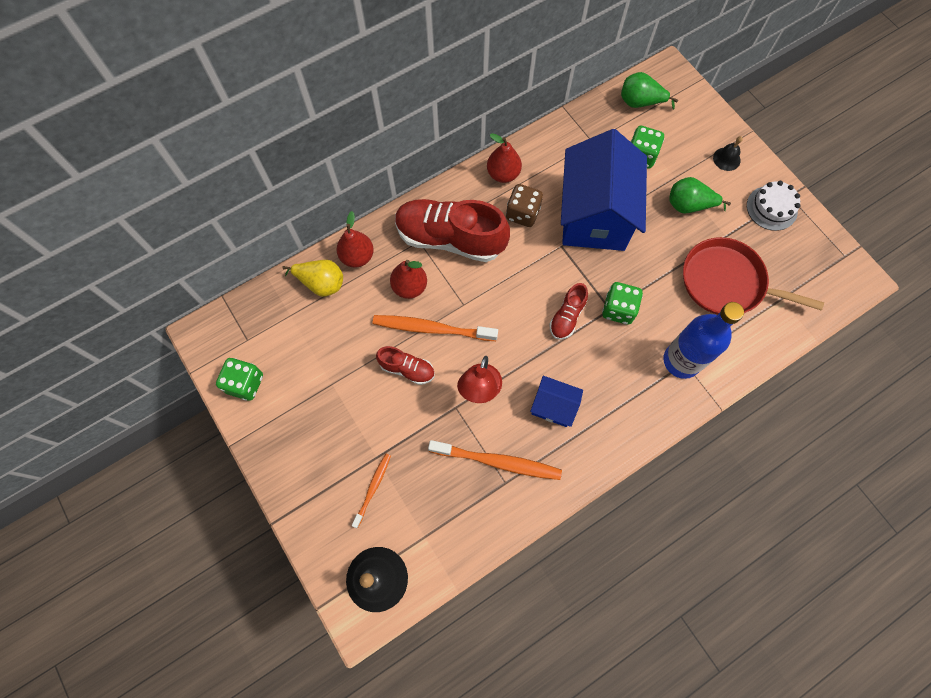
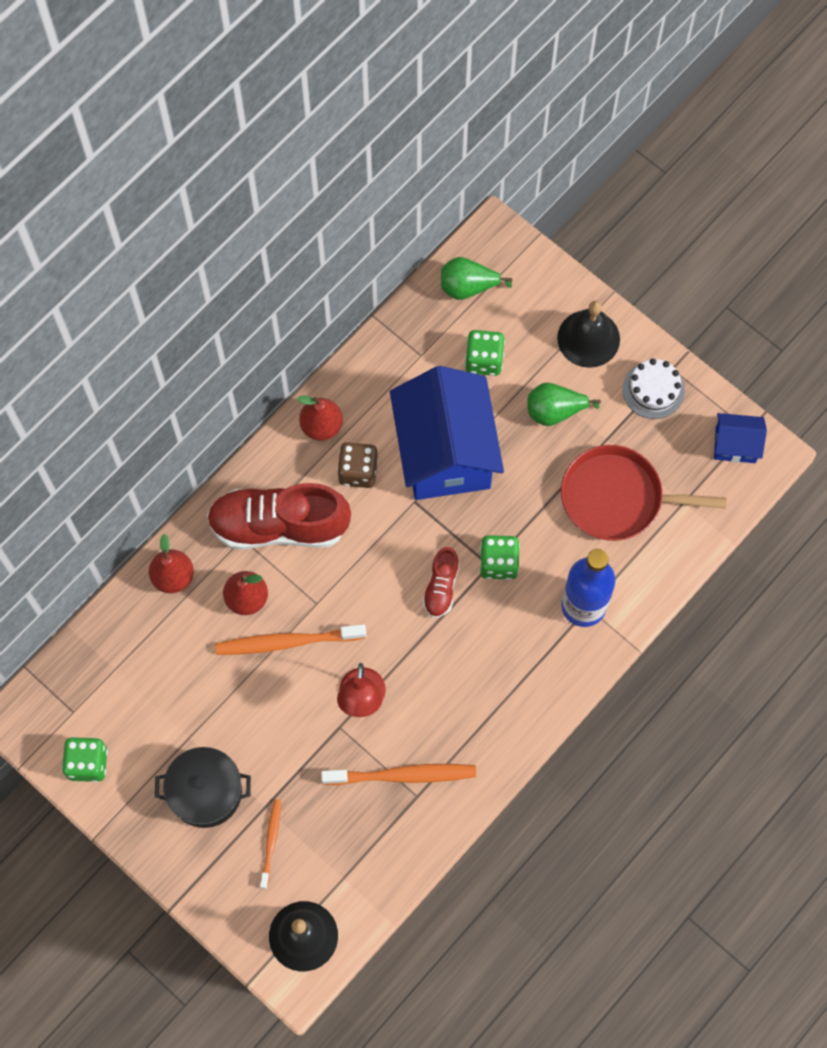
camera: 15 degrees left, 0 degrees up
yellow pear [282,260,343,297] -> none
red shoe [376,346,435,385] -> none
blue house [530,376,583,427] -> blue house moved to [714,413,767,463]
black bell [713,136,743,171] -> black bell [557,301,620,368], size x1.83
none -> black pot [155,747,251,828]

